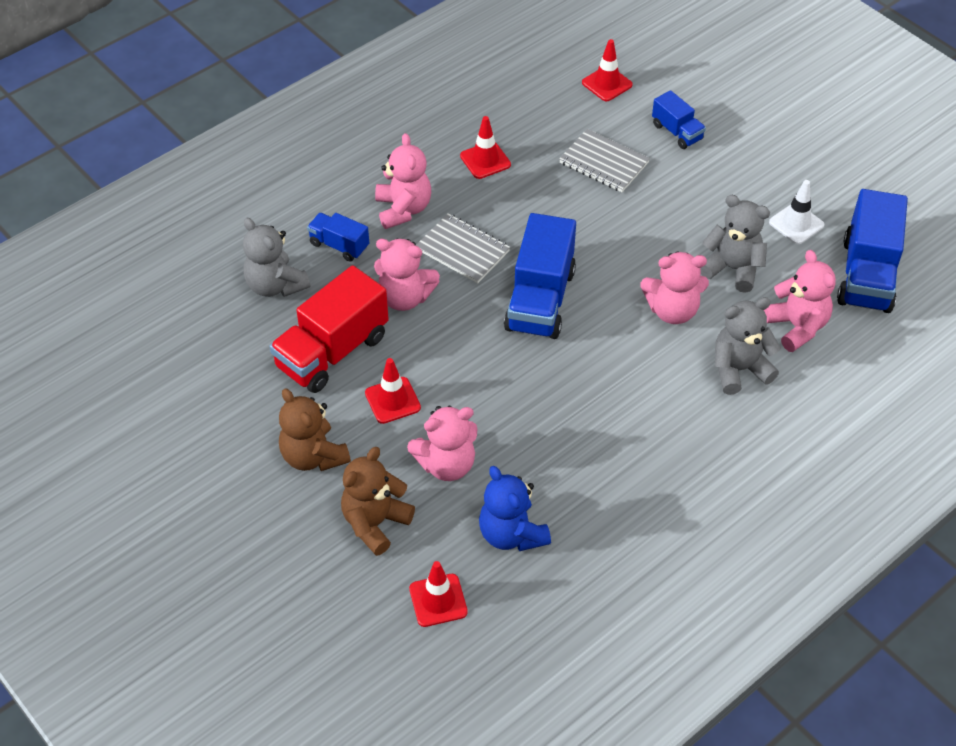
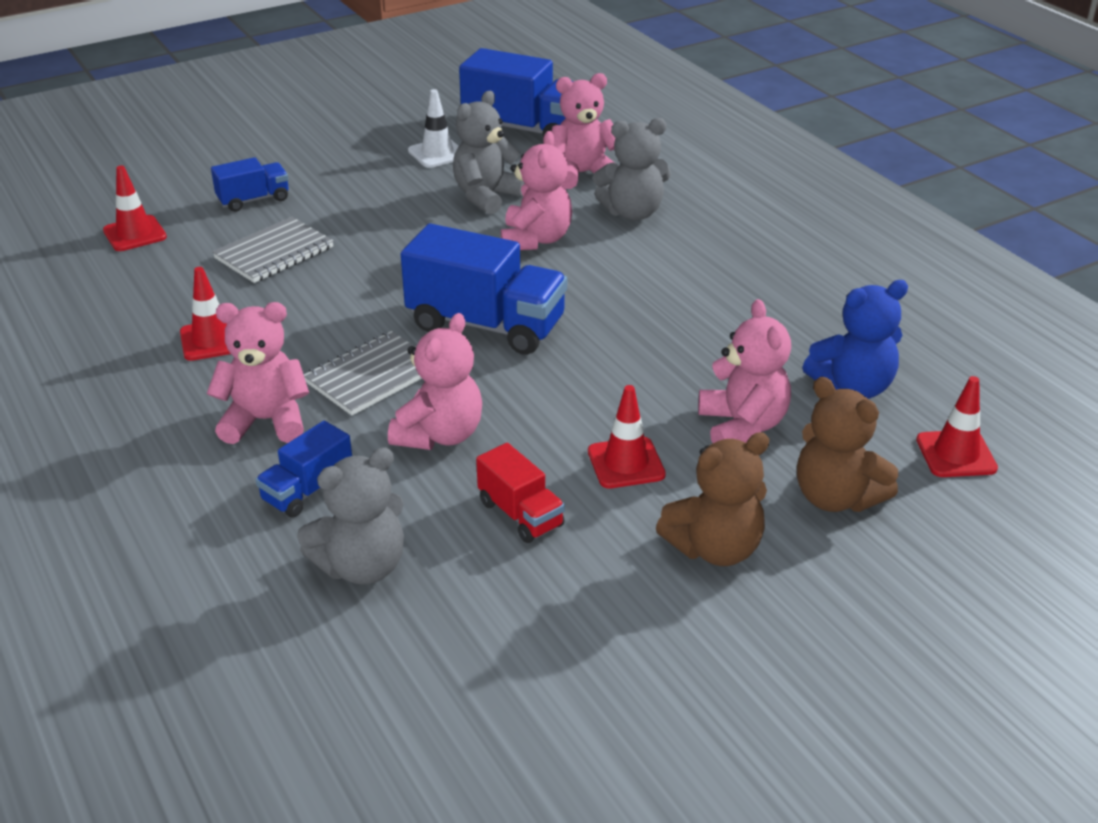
camera: 80 degrees left, 15 degrees down
red truck [269,265,389,393] -> red truck [476,443,565,543], size x0.53
grey teddy bear [715,297,781,395] -> grey teddy bear turned 90 degrees counterclockwise [593,118,671,220]

